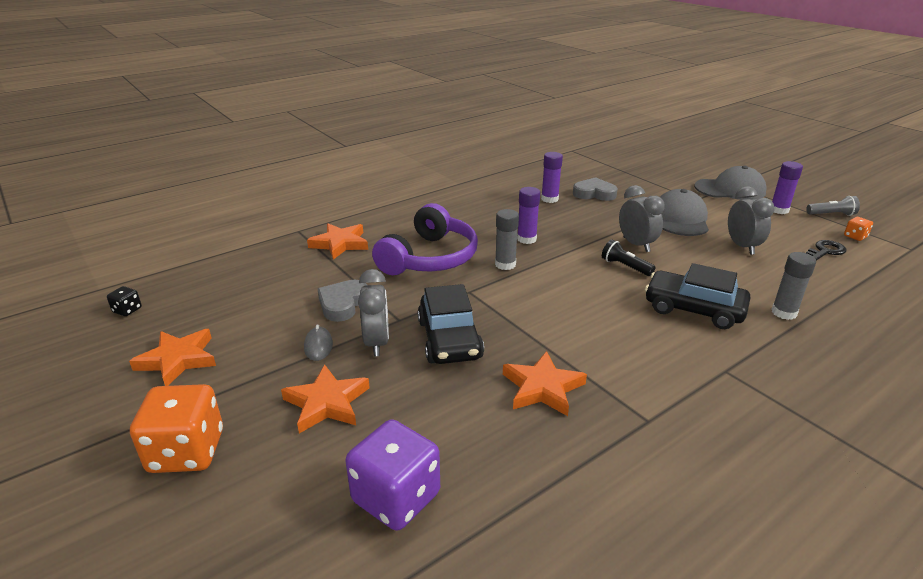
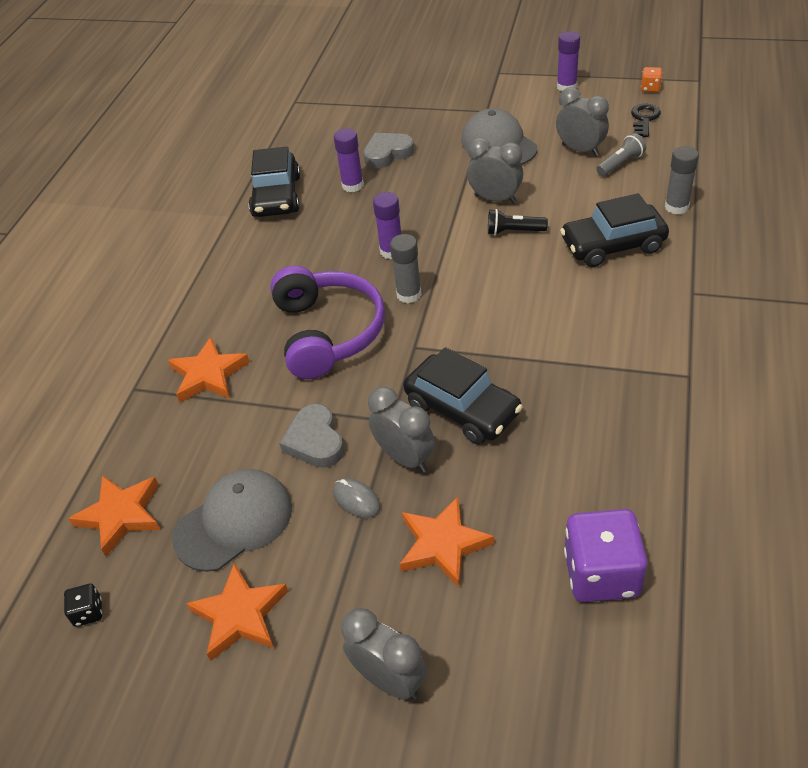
camera: 35 degrees left, 15 degrees up
orange dice [130,384,223,473] -> grey clock [341,608,427,700]
orange star [503,351,587,416] -> orange star moved to [68,475,160,557]
grey cap [694,165,767,200] -> grey cap moved to [172,469,292,572]
grey flashlight [806,196,860,216] -> grey flashlight moved to [596,133,646,176]
none -> black car [249,146,300,217]

